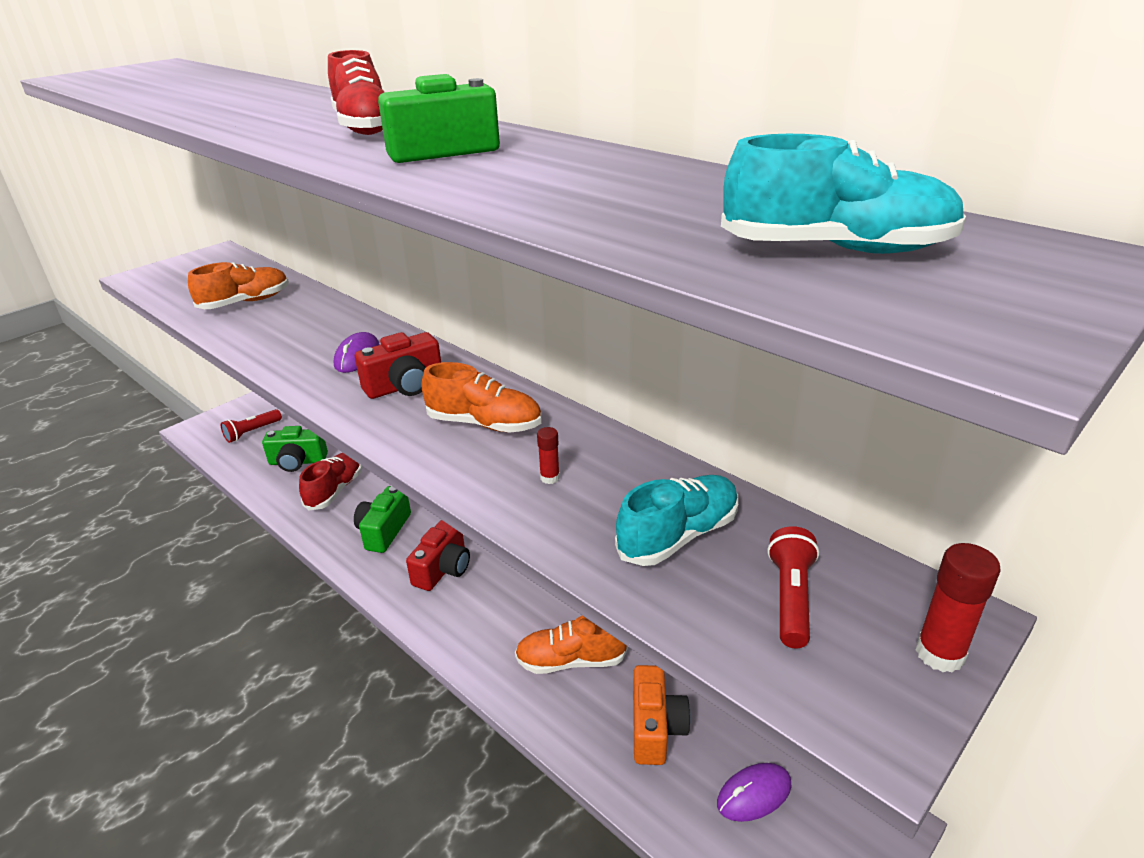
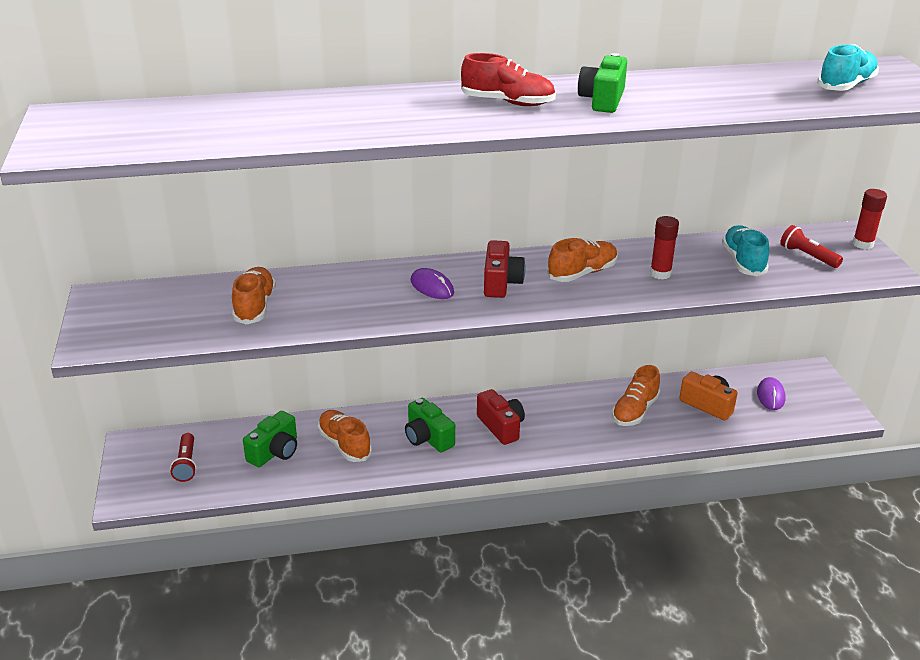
camera: 55 degrees left, 0 degrees up
red shoe [299,453,362,510] -> orange shoe [318,410,372,462]
red glue stick [537,427,560,484] -> red glue stick [650,216,679,280], size x1.75

